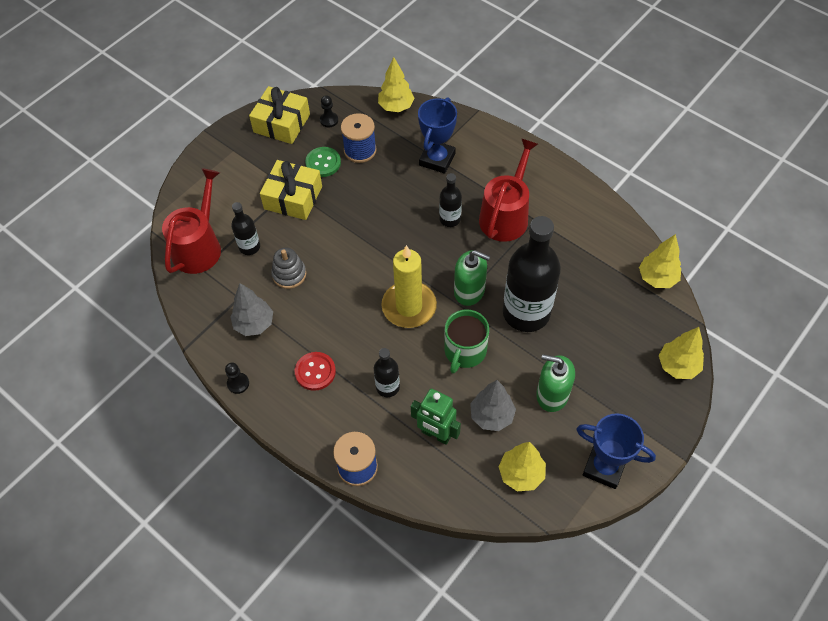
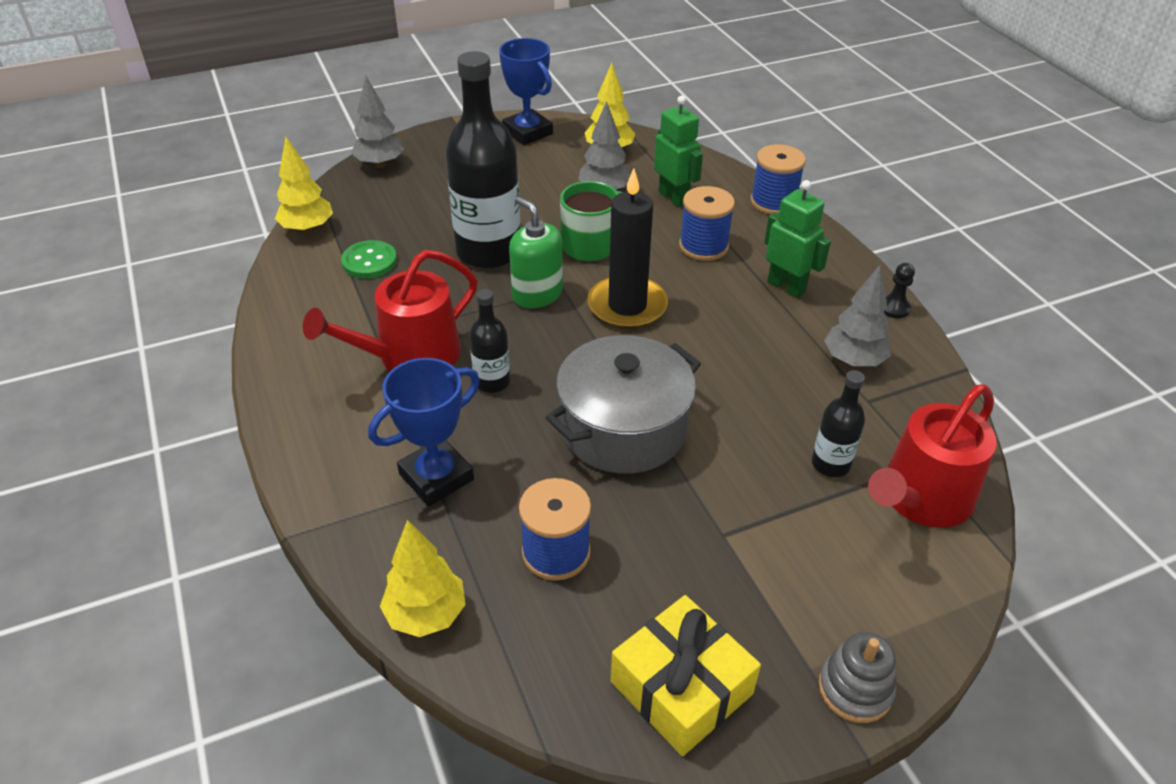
camera: 155 degrees left, 15 degrees down
yellow gift [260,160,322,220] -> none
grey stacking toy [271,248,306,289] -> grey stacking toy moved to [818,632,896,723]
red button [295,352,336,391] -> green robot [764,180,831,298]
green button [305,147,341,177] -> green button moved to [341,240,397,279]
black pawn [320,95,338,128] -> none
black bottle [374,348,400,397] -> blue spool [679,186,735,261]
yellow candle [381,245,437,328] -> black candle [587,169,668,329]
green soap dispenser [536,354,575,412] -> none
yellow tree [659,327,704,379] -> grey tree [351,75,404,168]
none -> grey pot [546,335,701,474]

